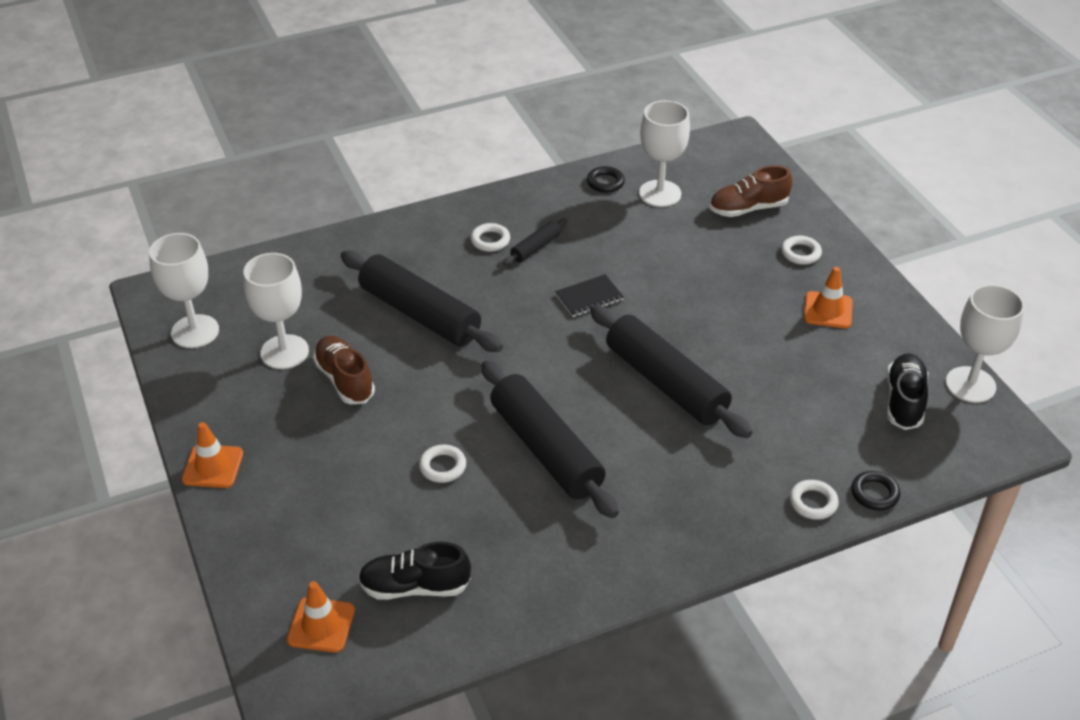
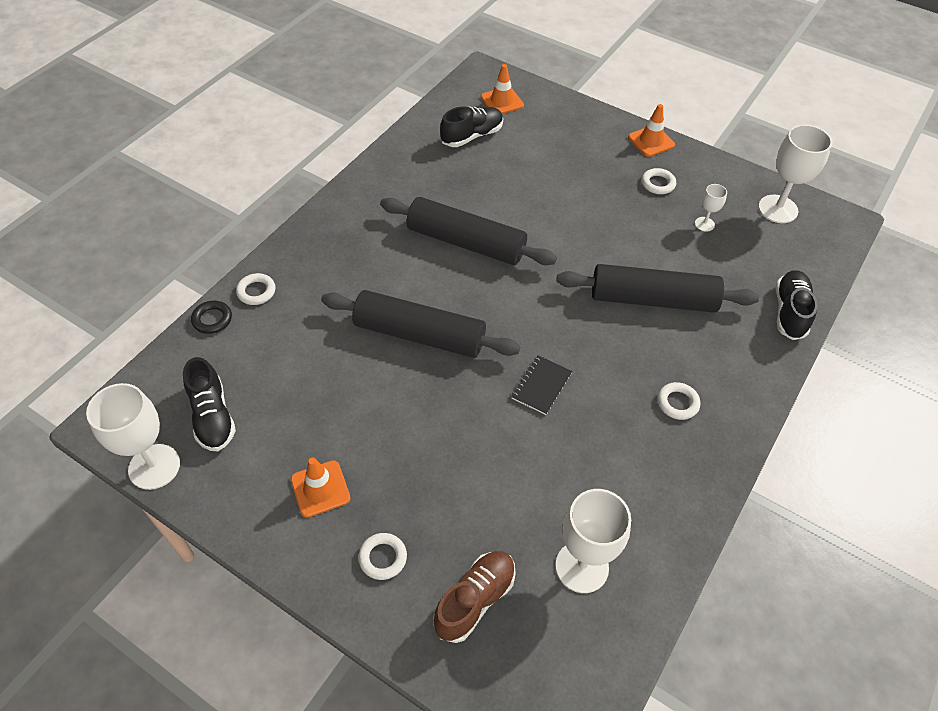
camera: 145 degrees right, 10 degrees up
white goblet [243,253,309,369] -> white goblet [695,184,727,232], size x0.50
brown shoe [313,336,375,404] -> none
white ring [419,444,466,483] -> white ring moved to [642,168,676,194]
black rolling pin [503,219,567,265] -> none
black ring [587,166,625,193] -> none
none -> black shoe [776,271,818,340]

